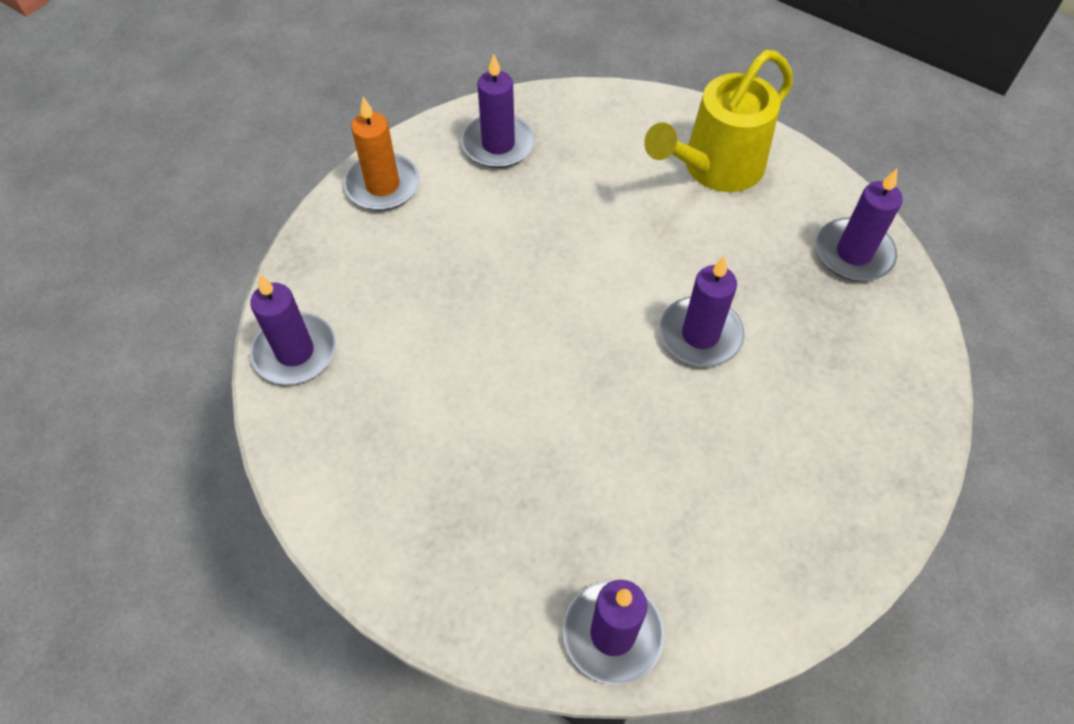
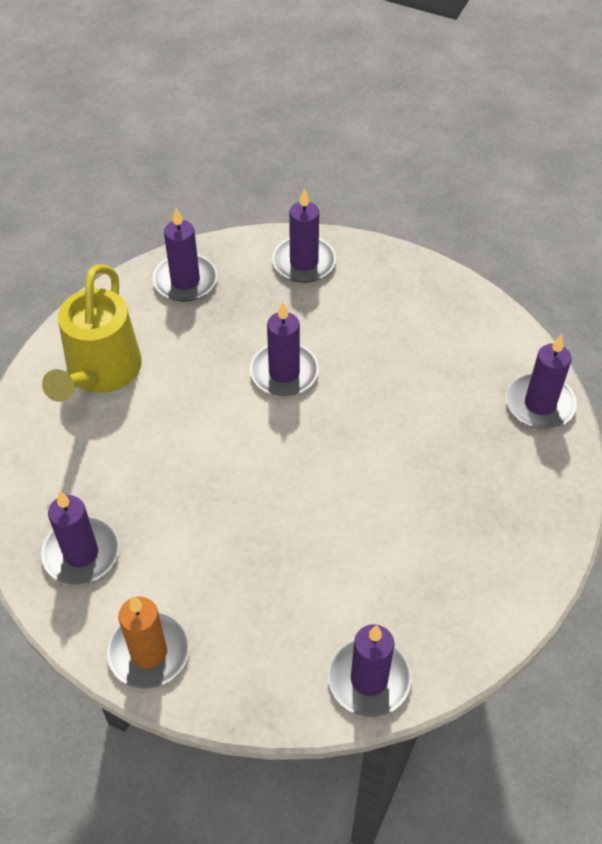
camera: 100 degrees left, 5 degrees down
yellow watering can [644,50,793,192] -> yellow watering can turned 60 degrees clockwise [42,265,142,402]
none -> purple candle [272,188,336,283]

